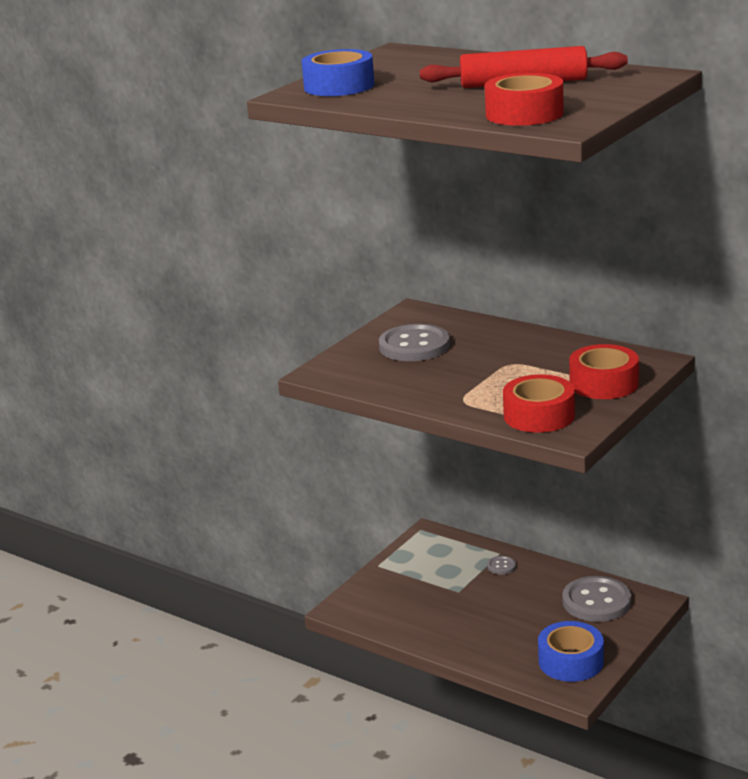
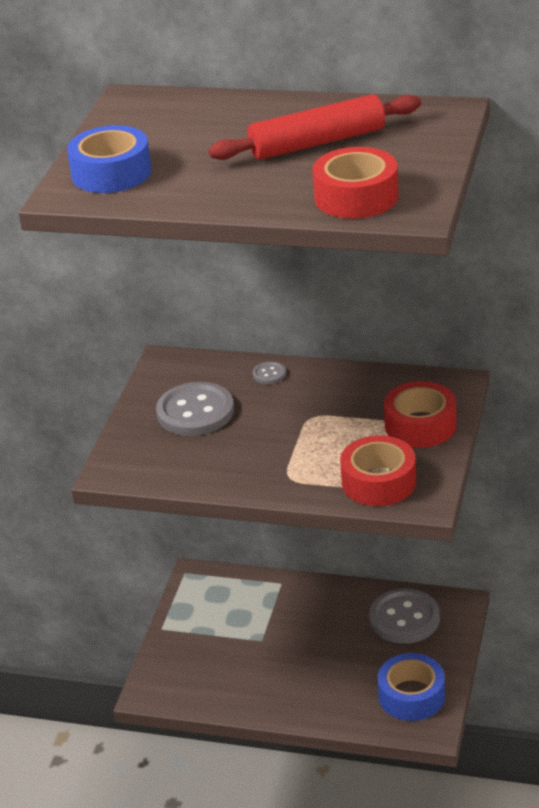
camera: 20 degrees left, 10 degrees up
grey button [487,556,516,575] -> grey button moved to [253,361,286,384]

